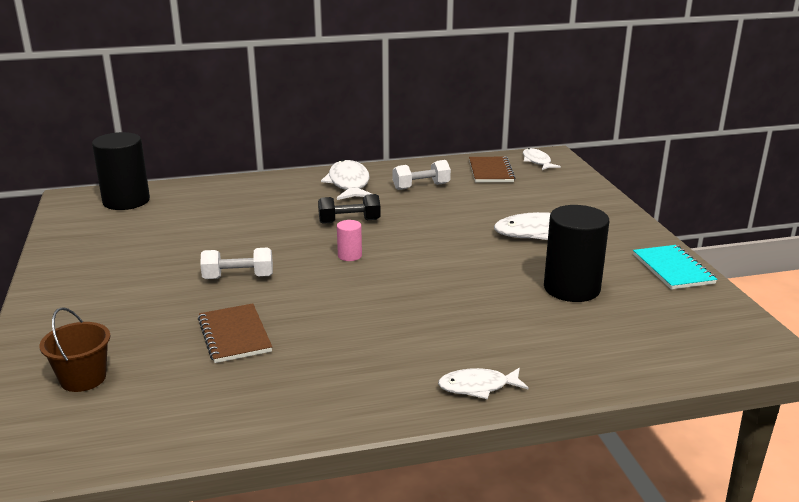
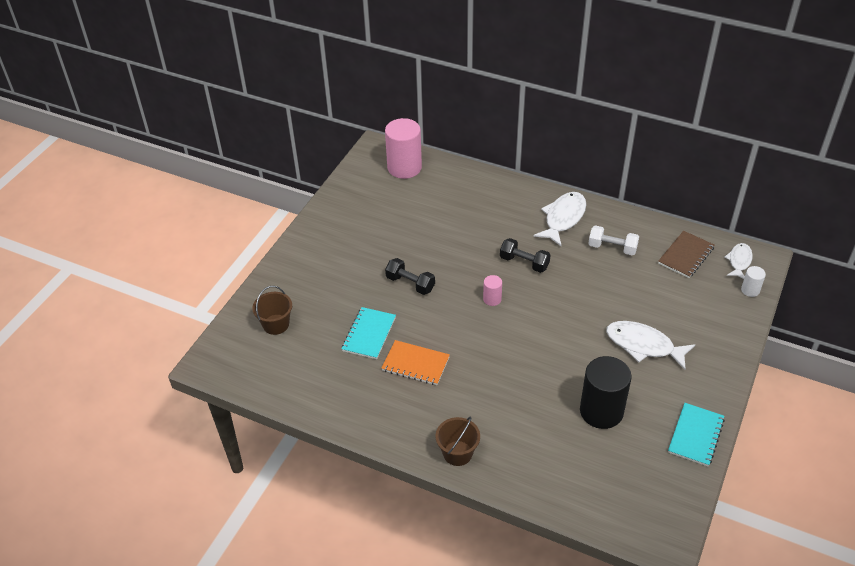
camera: 40 degrees right, 20 degrees up
black cylinder [92,132,150,210] -> pink cylinder [385,118,422,179]
brown notebook [198,303,272,363] -> turquoise notebook [342,307,396,359]
white dumbbell [200,248,273,279] -> black dumbbell [385,258,435,295]
white fish [438,368,529,399] -> brown bucket [436,416,480,466]
none -> orange notebook [382,340,450,385]
none -> white cylinder [741,266,766,297]

